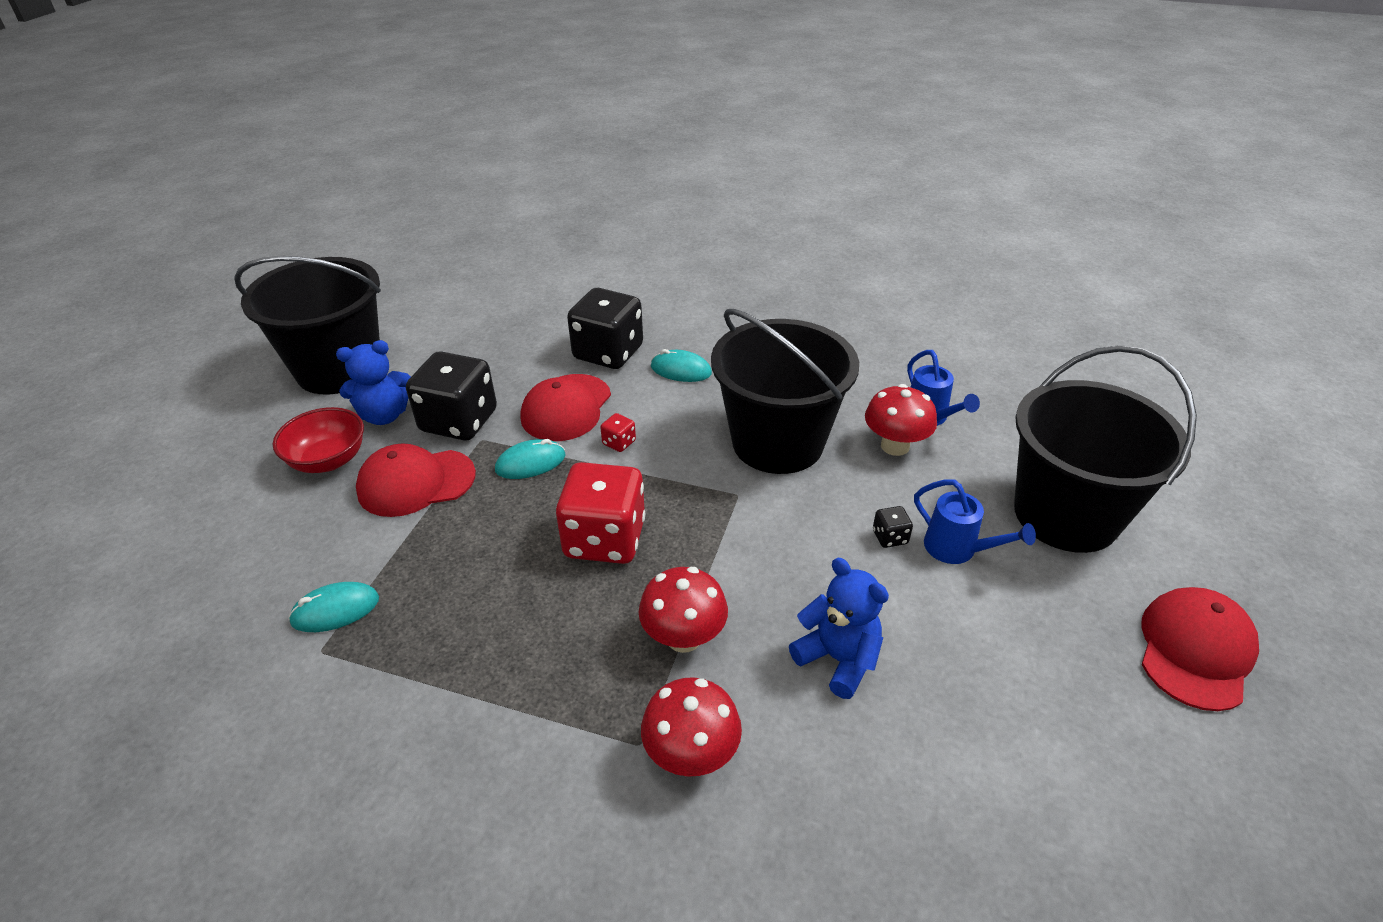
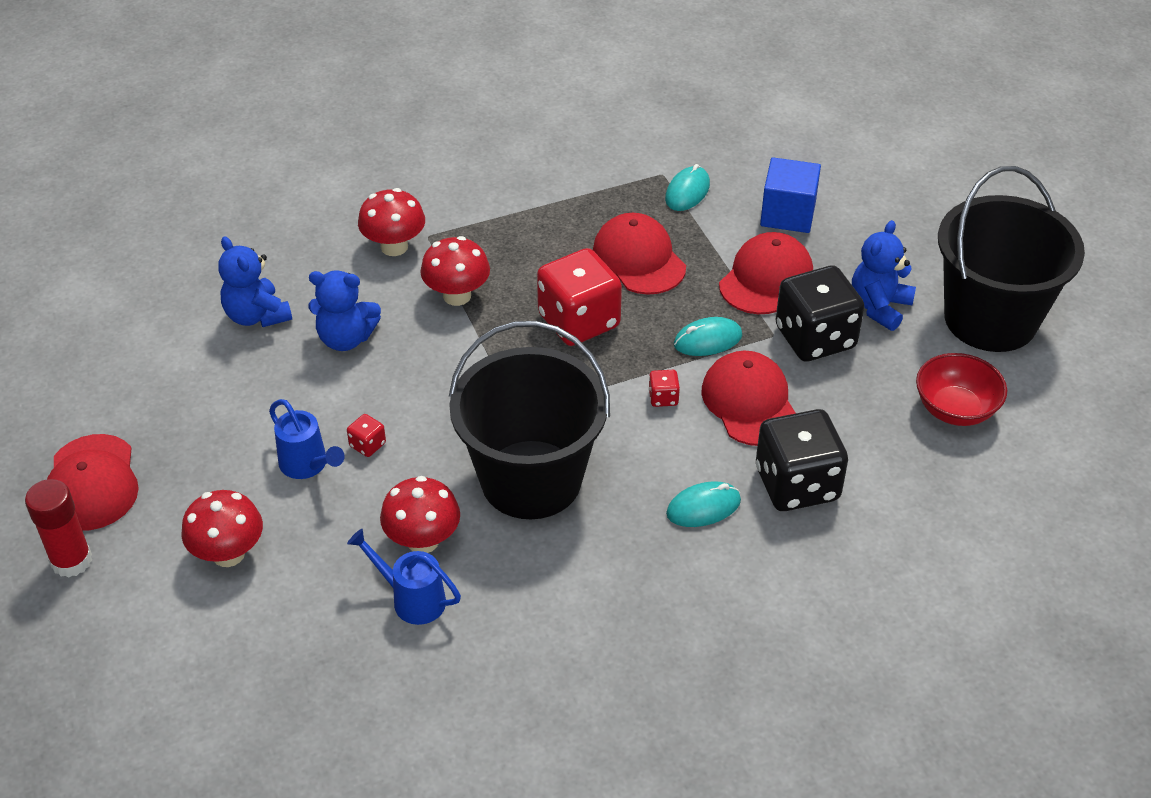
camera: 140 degrees right, 5 degrees up
red bowl [273,407,364,473] -> red bowl moved to [916,353,1007,426]
turquoise mouse [495,439,566,479] -> turquoise mouse turned 45 degrees clockwise [674,317,742,356]
black dice [873,506,913,548] -> red dice [347,414,386,457]
blue watering can [914,479,1036,564] -> blue watering can turned 135 degrees counterclockwise [269,399,345,479]
black bucket [1014,345,1197,553] -> red mushroom [181,490,263,567]
none -> red glue stick [25,479,92,578]
none -> blue teddy bear [218,236,292,327]
none -> red cap [593,213,686,295]
none -> blue cube [760,157,821,233]

